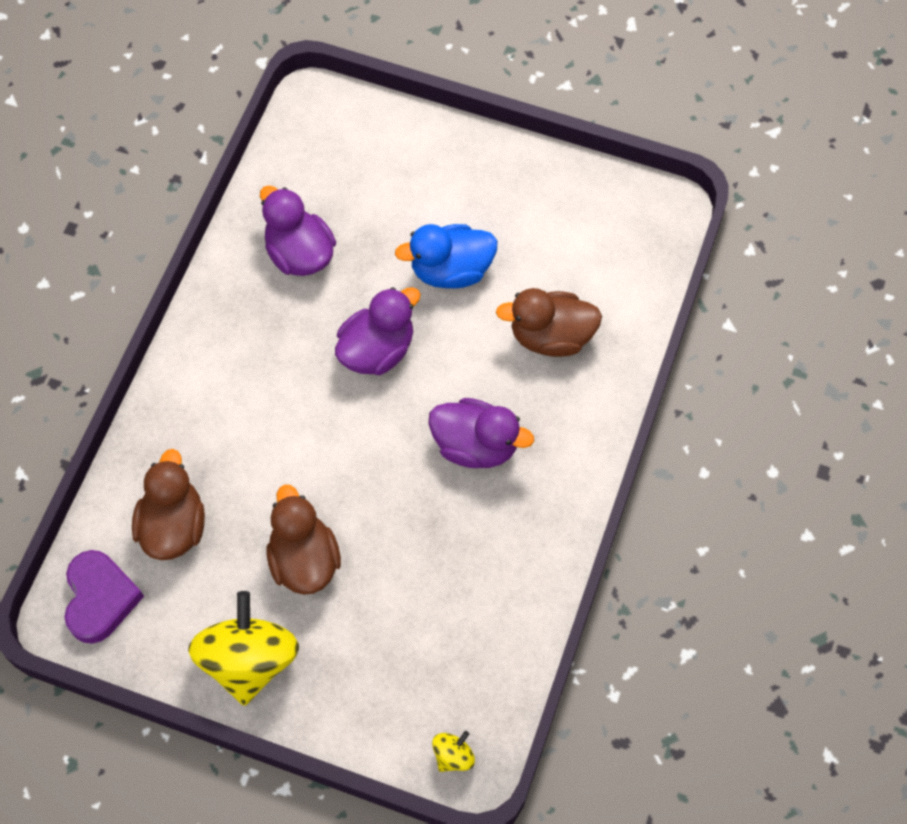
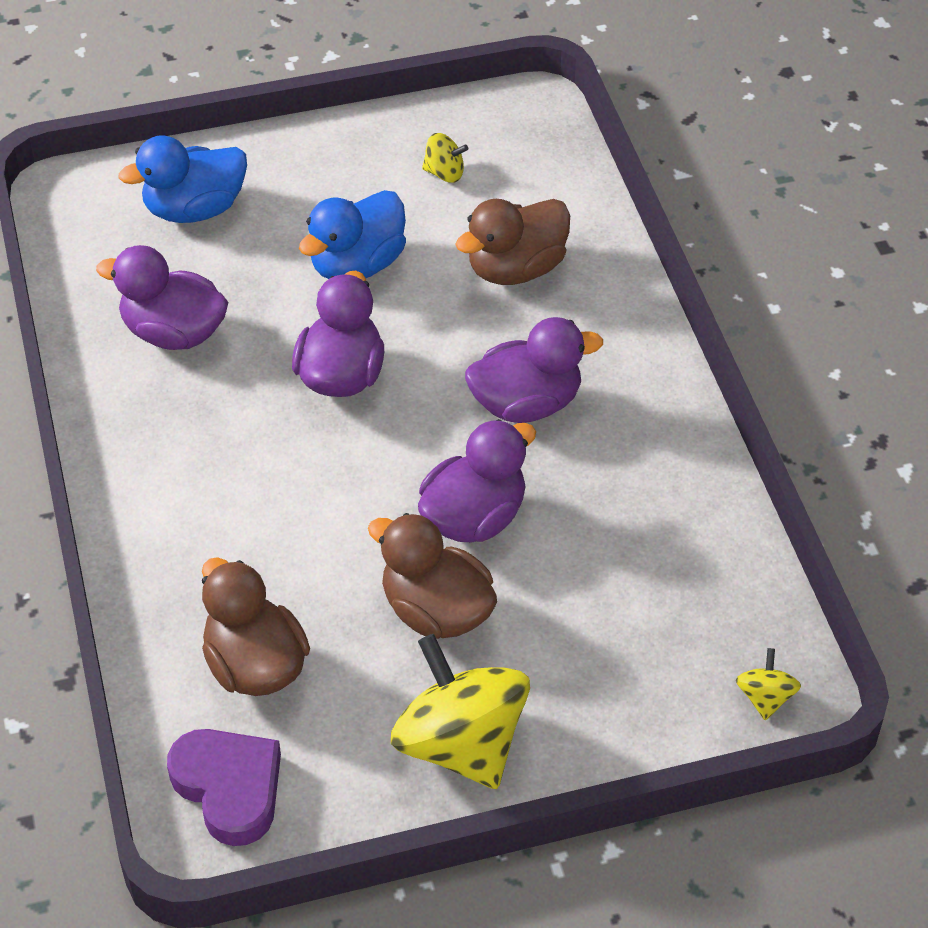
camera: 35 degrees left, 15 degrees down
none -> blue duck [119,135,247,223]
none -> purple duck [418,419,536,543]
none -> yellow spinning top [422,133,468,183]

